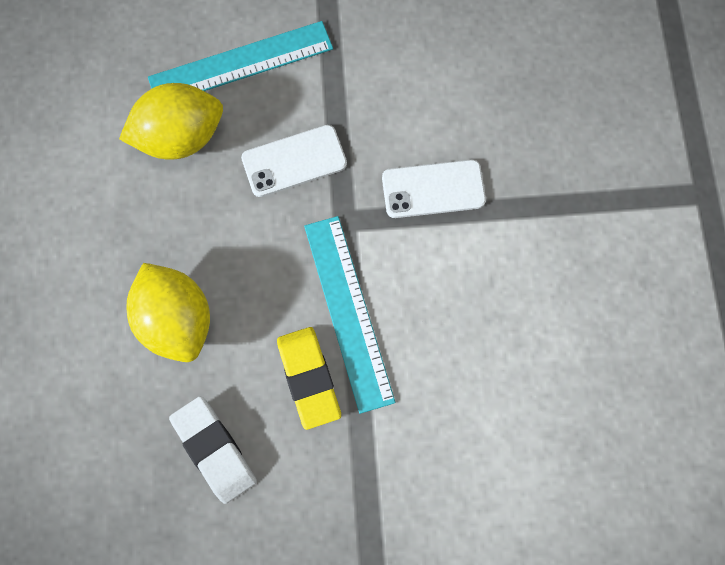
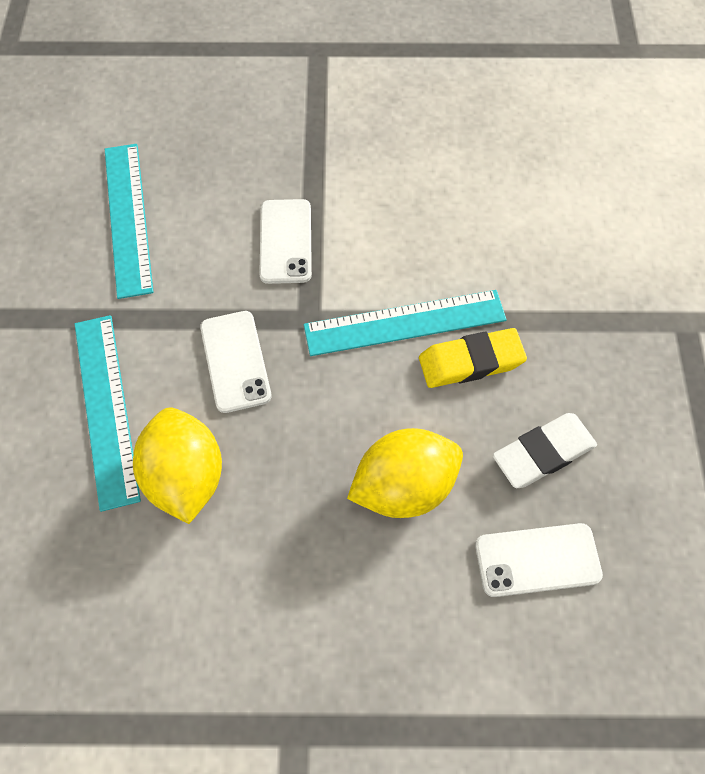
camera: 85 degrees left, 10 degrees down
none -> turquoise ruler [105,144,153,299]
none -> white phone [475,523,603,597]

